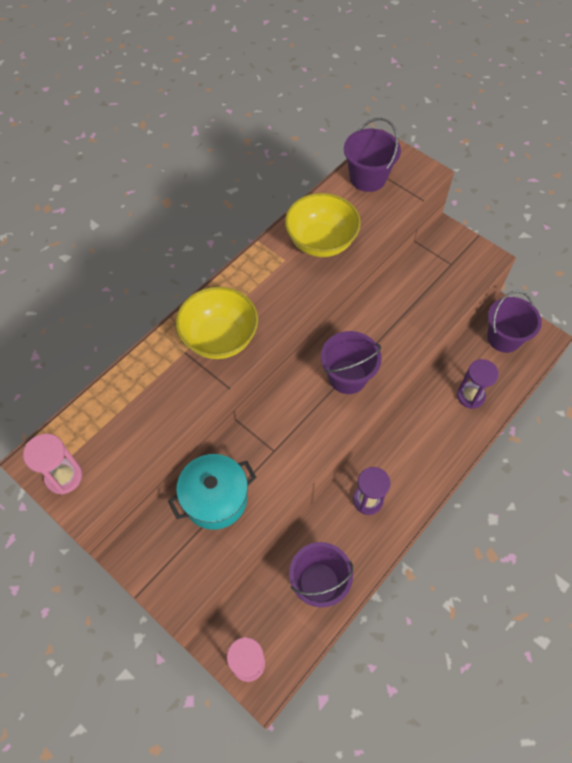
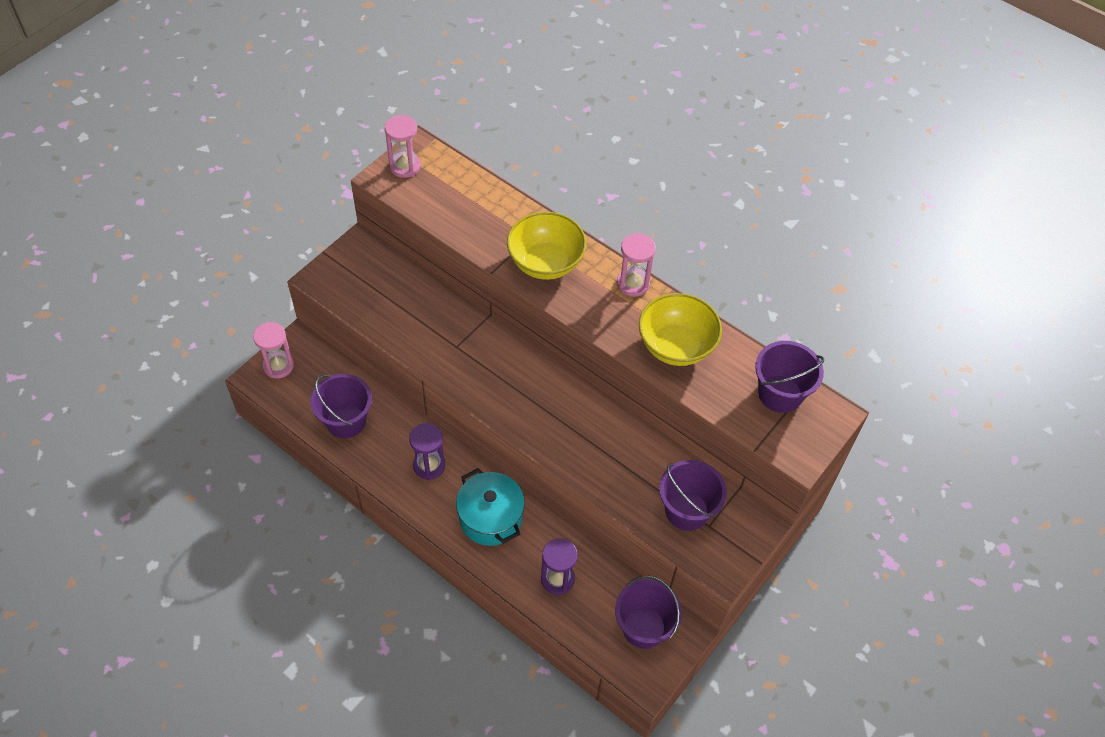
camera: 85 degrees right, 5 degrees down
turquoise pot [168,454,257,530] -> turquoise pot moved to [456,468,525,546]
purple bucket [321,331,382,394] -> purple bucket moved to [659,460,727,531]
none -> pink hourglass [617,233,656,297]

